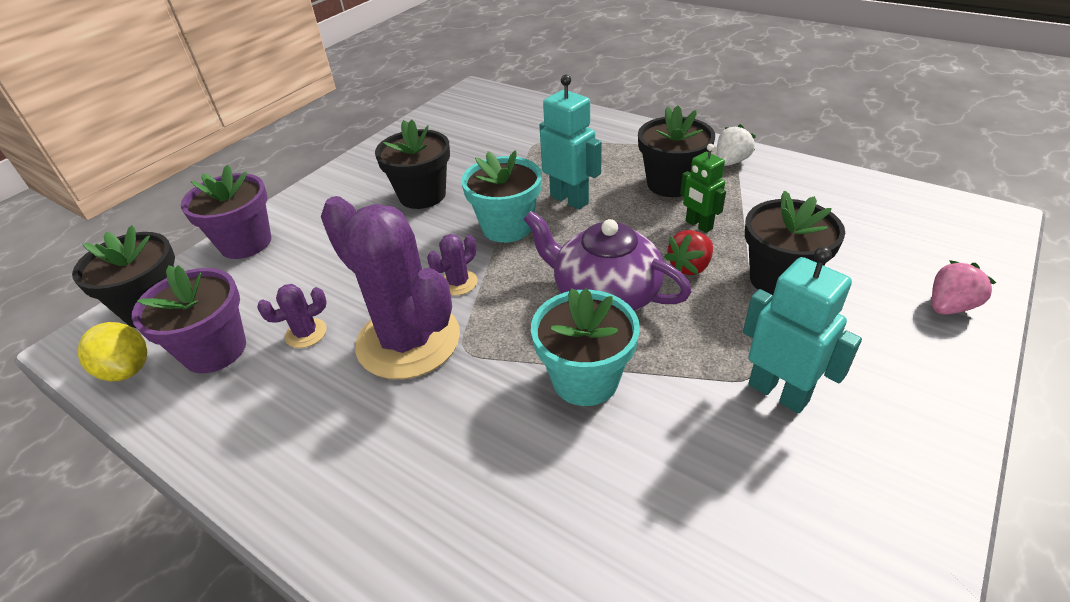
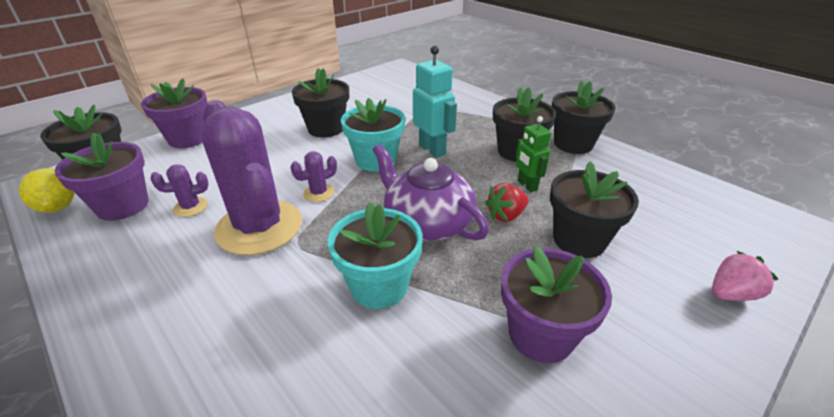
camera: 10 degrees right, 5 degrees down
white strawberry [717,124,756,166] -> black flower pot [552,81,616,154]
turquoise robot [743,247,862,414] -> purple flower pot [501,246,612,363]

